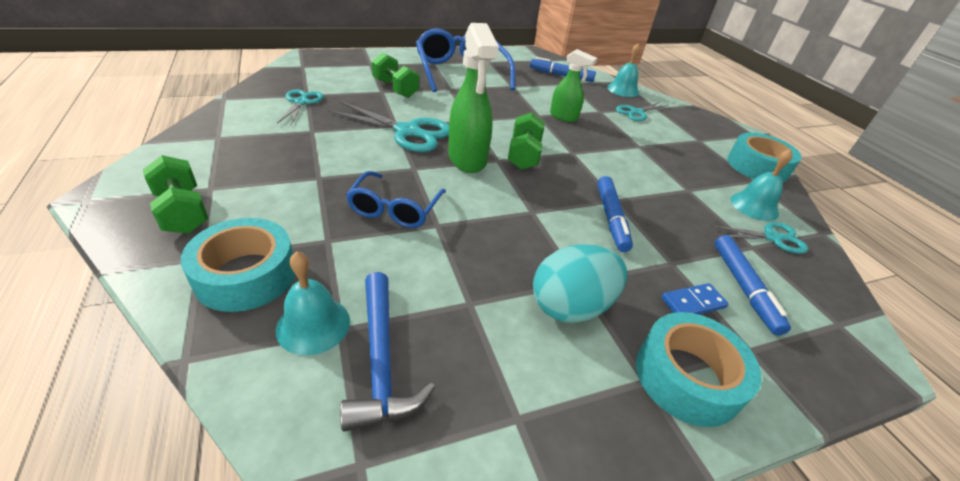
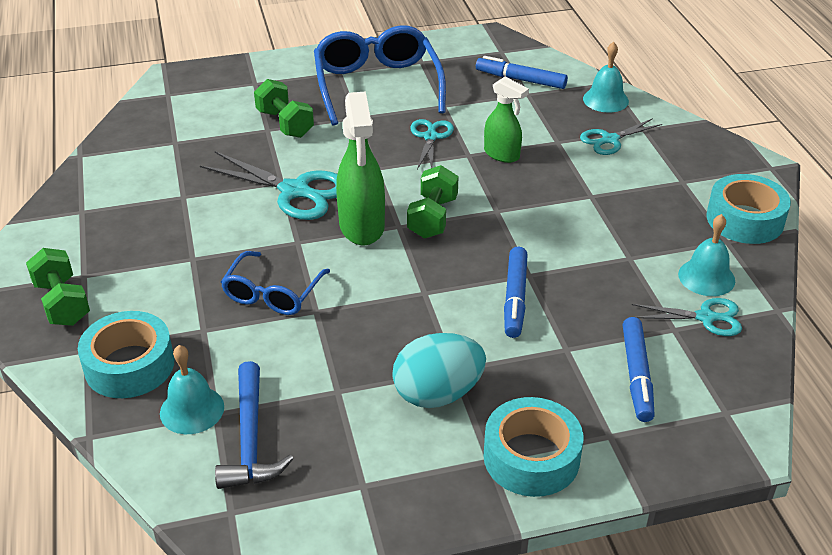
camera: 10 degrees right, 0 degrees up
turquoise scissors [277,89,324,125] -> turquoise scissors moved to [410,119,454,169]
blue domino [661,283,729,315] -> none

